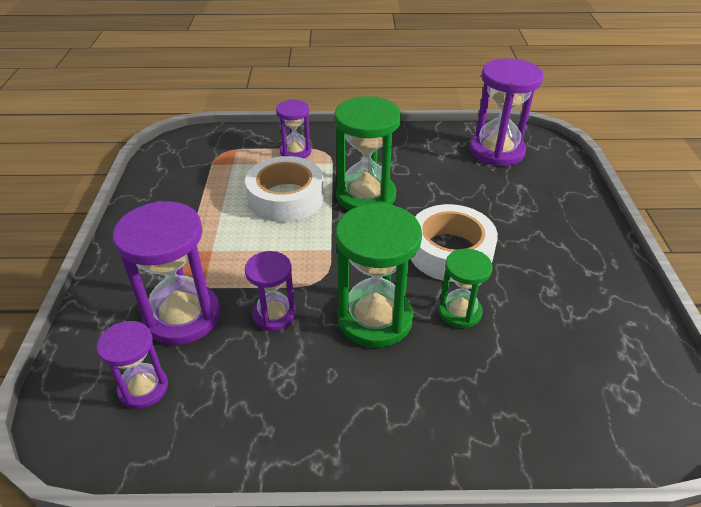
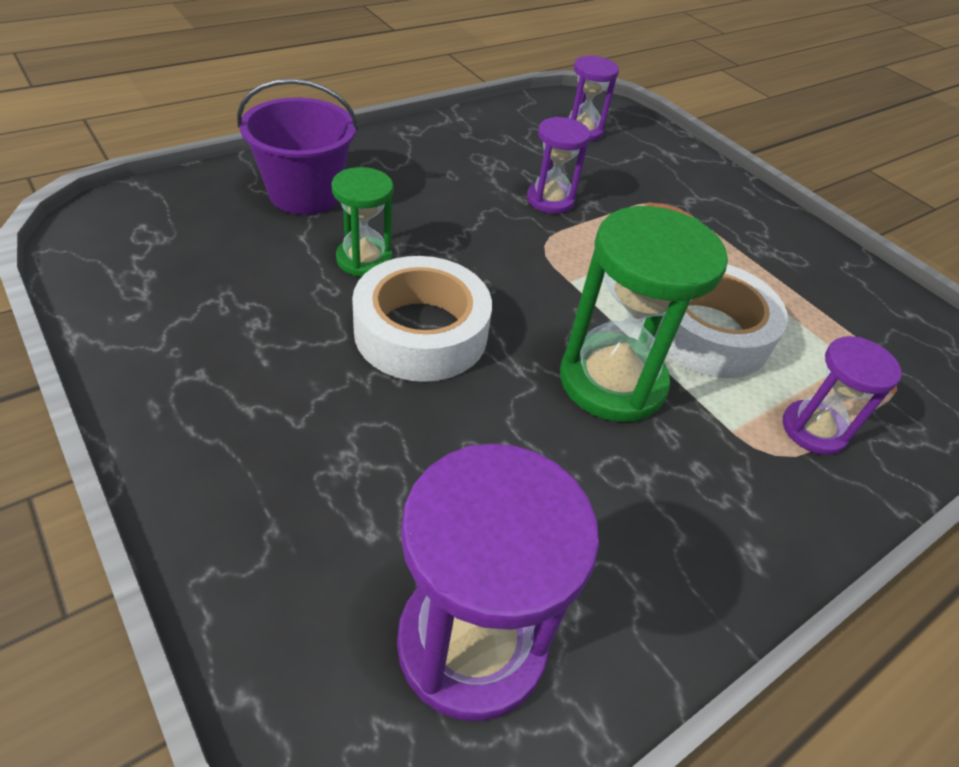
camera: 140 degrees right, 5 degrees up
purple hourglass [113,201,220,345] -> none
green hourglass [336,203,422,348] -> none
none -> purple bucket [237,79,358,215]

